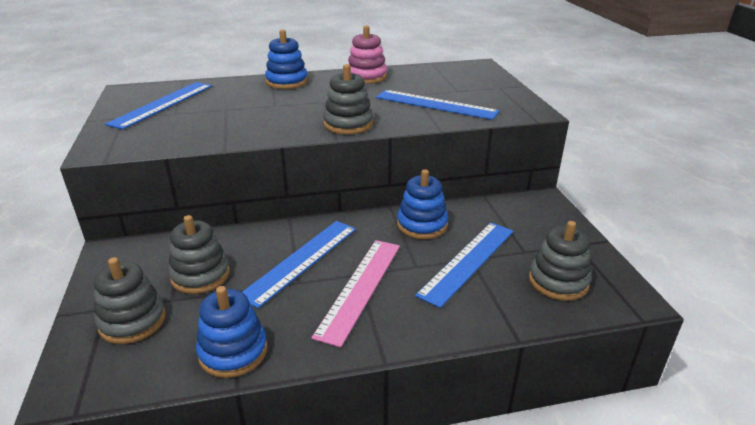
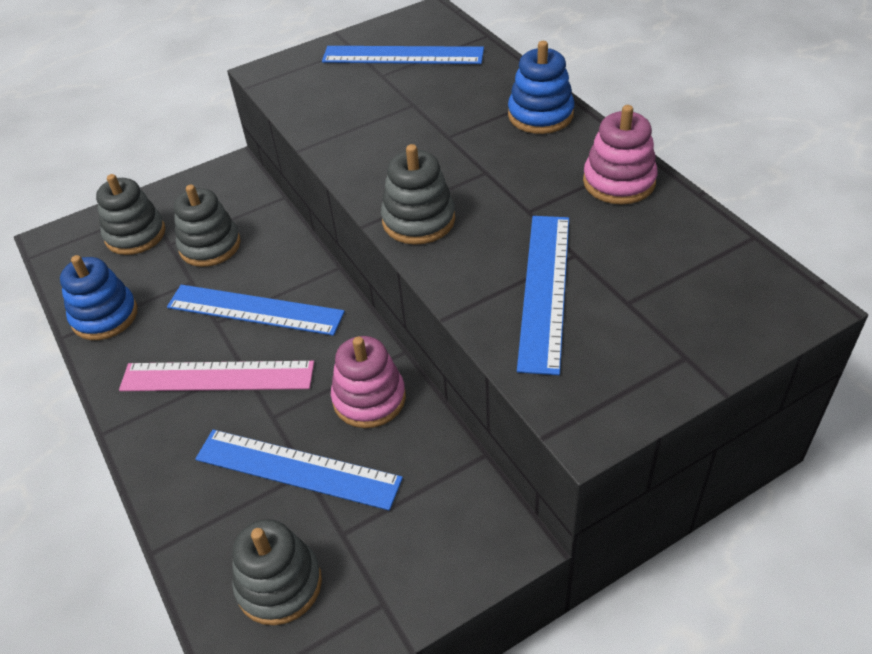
camera: 75 degrees right, 15 degrees up
blue stacking toy [397,169,448,239] -> pink stacking toy [331,336,406,428]

